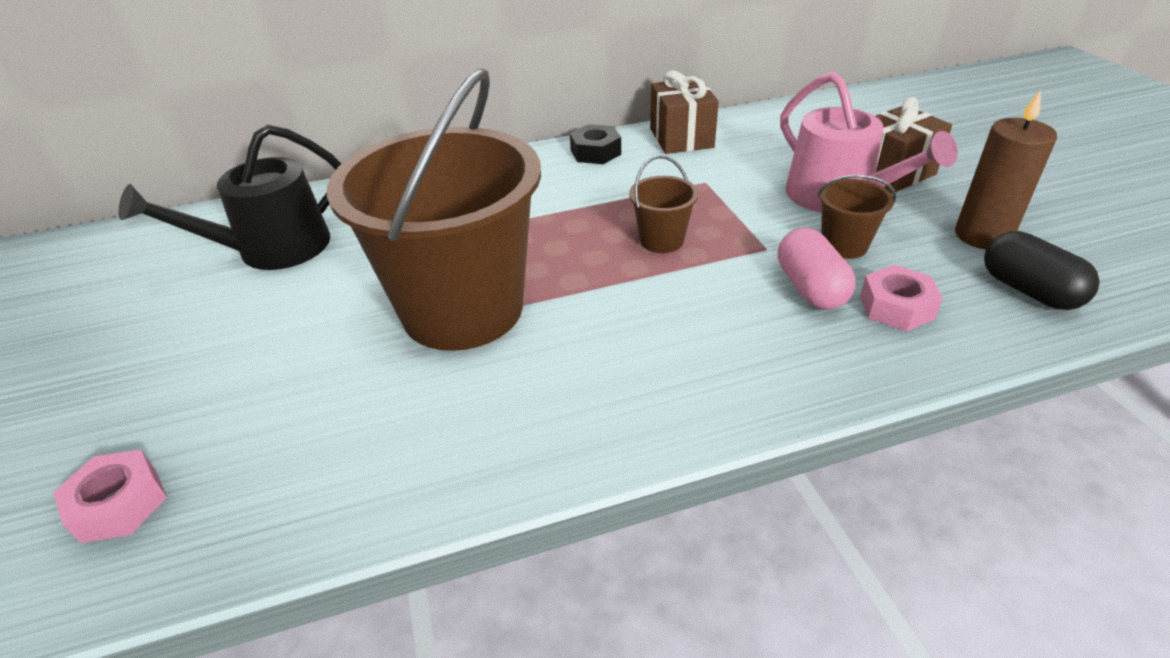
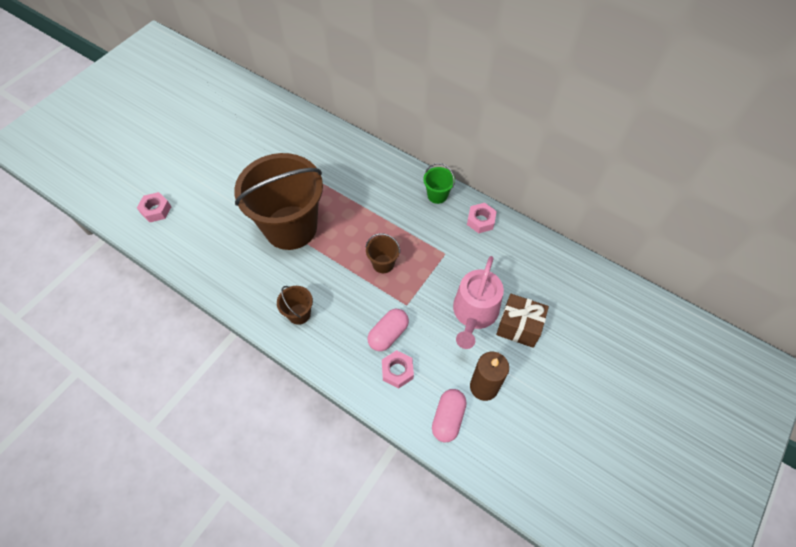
camera: 50 degrees right, 20 degrees up
black watering can [119,124,341,270] -> none
black nut [570,124,621,164] -> green bucket [423,163,455,204]
brown gift [650,70,719,154] -> pink nut [467,203,497,233]
brown bucket [818,175,896,259] -> brown bucket moved to [277,286,313,325]
black capsule [984,231,1100,310] -> pink capsule [432,389,467,442]

